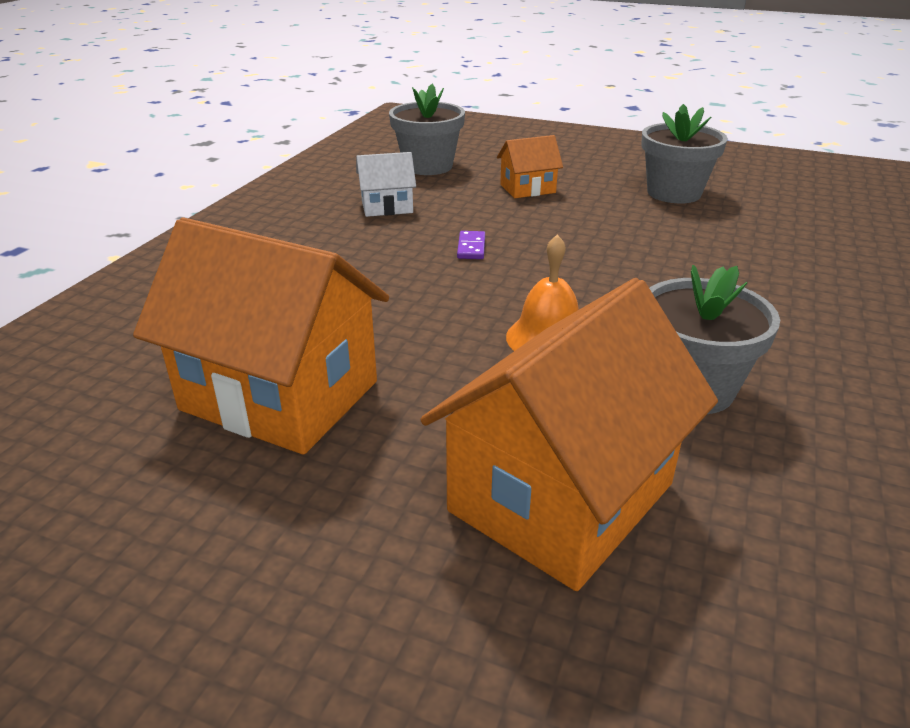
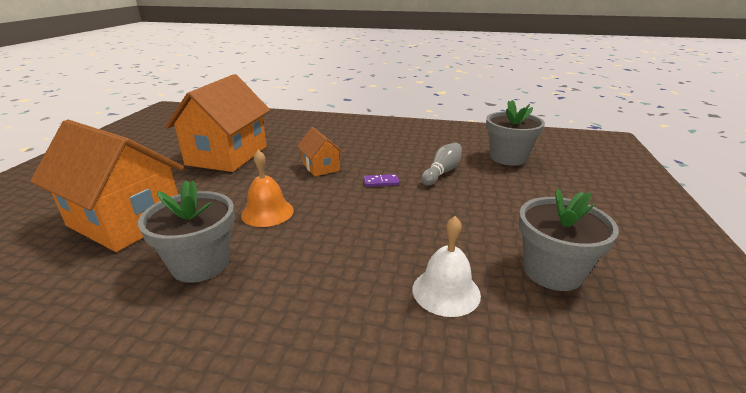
camera: 80 degrees right, 5 degrees down
white house [356,152,416,217] -> none
orange house [497,135,563,198] -> orange house moved to [297,127,344,176]
none -> white bell [412,216,481,317]
none -> grey bowling pin [421,143,462,186]

